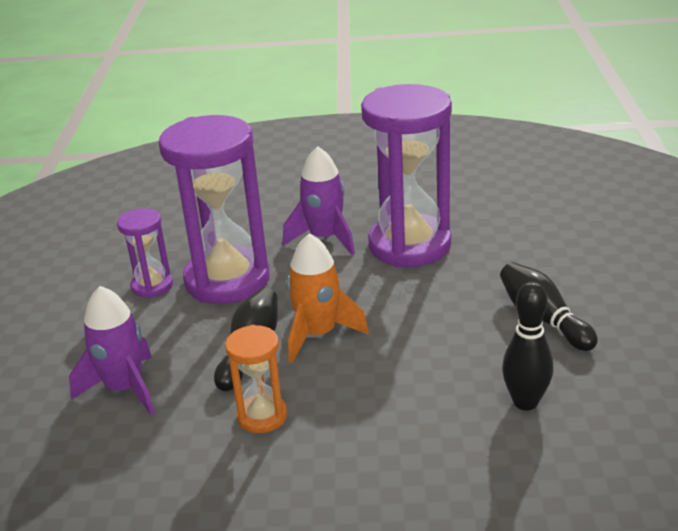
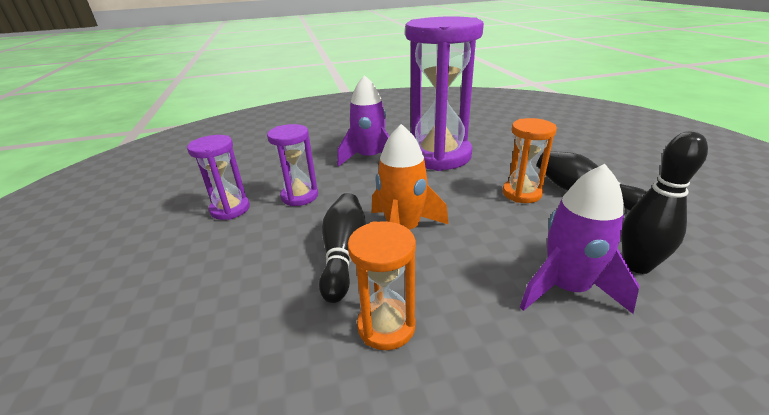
camera: 15 degrees left, 0 degrees up
purple rocket [69,286,155,415] -> purple rocket moved to [520,164,639,314]
purple hourglass [159,115,270,304] -> purple hourglass [267,124,318,206], size x0.49
none -> orange hourglass [503,118,557,203]

